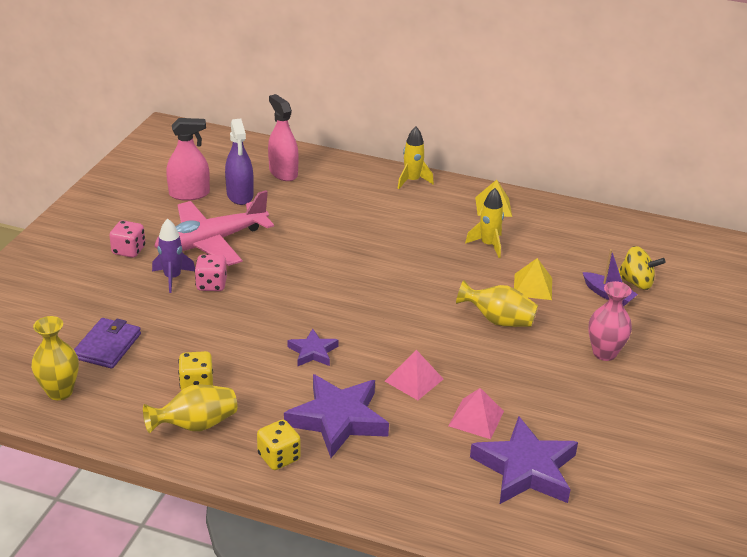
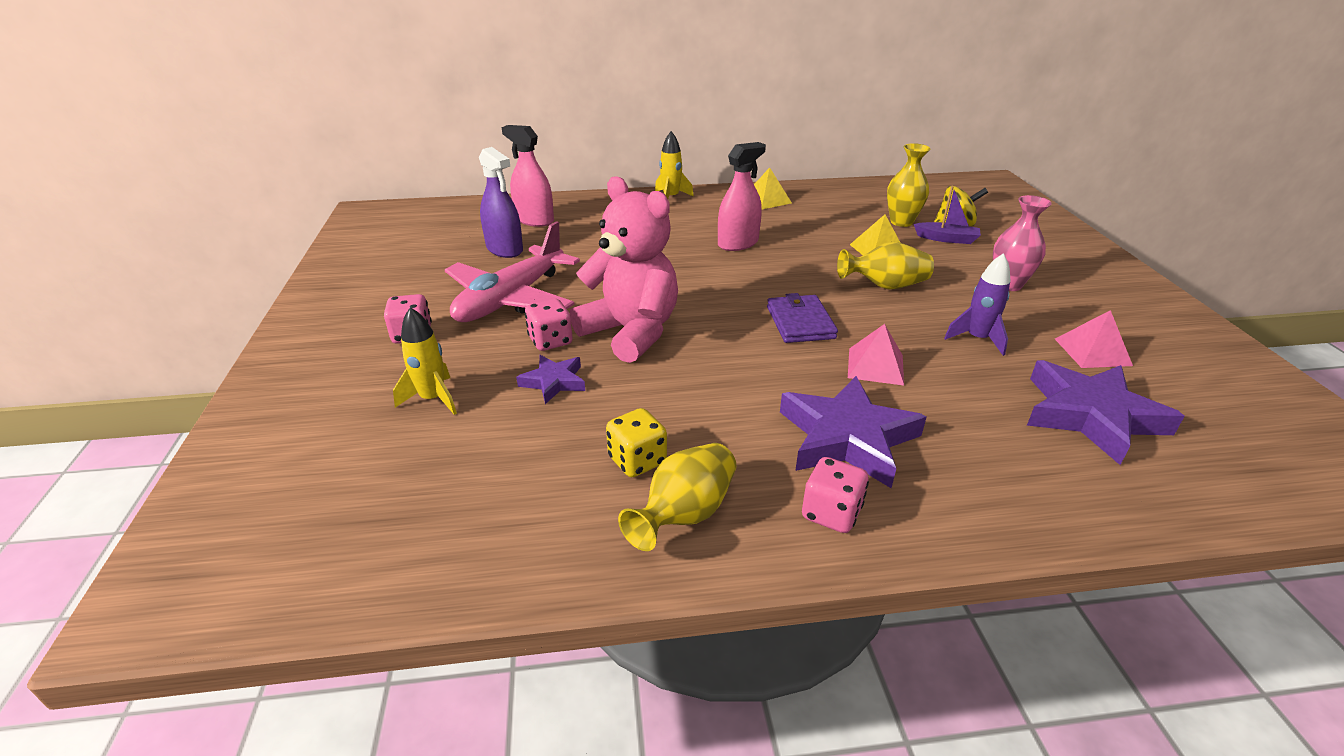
camera: 25 degrees left, 0 degrees up
yellow vase [31,316,79,400] -> yellow vase moved to [887,143,930,227]
purple wallet [74,318,141,369] -> purple wallet moved to [767,293,838,343]
purple rocket [152,219,195,293] -> purple rocket moved to [944,253,1010,356]
pink spray bottle [166,118,210,201] -> pink spray bottle moved to [718,142,766,251]
yellow dice [257,420,301,470] -> pink dice [802,457,869,533]
purple star [288,329,339,366] -> purple star moved to [516,355,585,404]
pink pyramid [449,388,504,439] -> pink pyramid moved to [1055,310,1133,368]
yellow rocket [465,188,504,258] -> yellow rocket moved to [393,307,457,415]
none -> pink teddy bear [570,176,678,363]

